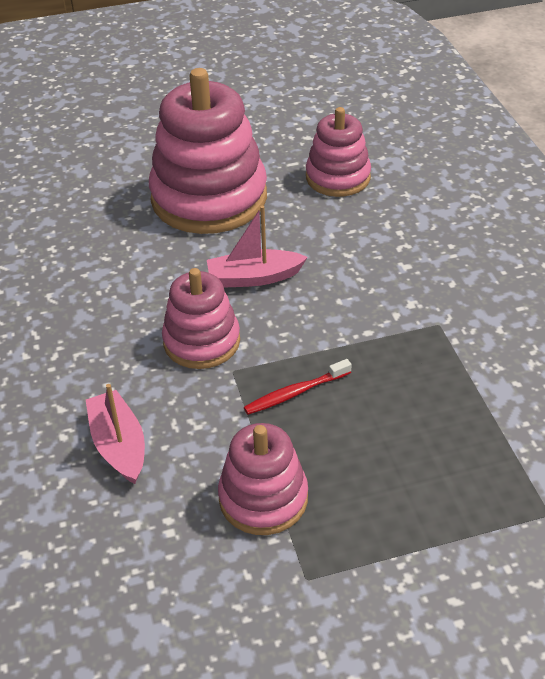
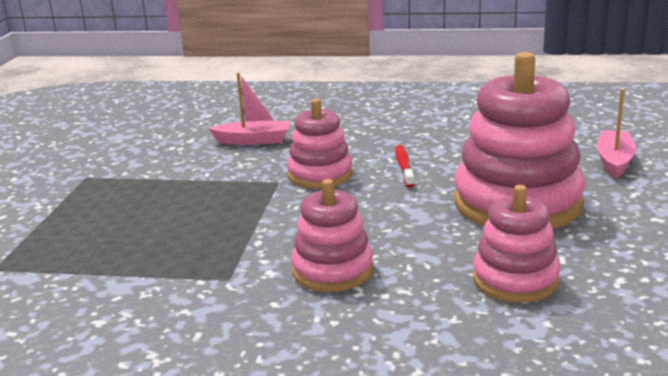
camera: 115 degrees right, 20 degrees down
pink boat [207,206,308,288] -> pink boat moved to [596,89,636,178]
pink stacking toy [218,423,308,535] -> pink stacking toy moved to [291,179,374,292]
red toothbrush [244,359,352,415] -> red toothbrush moved to [395,145,414,187]

